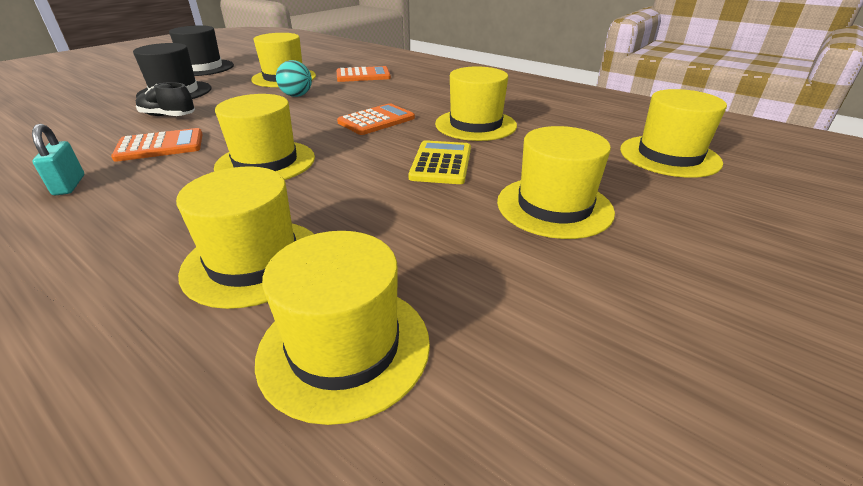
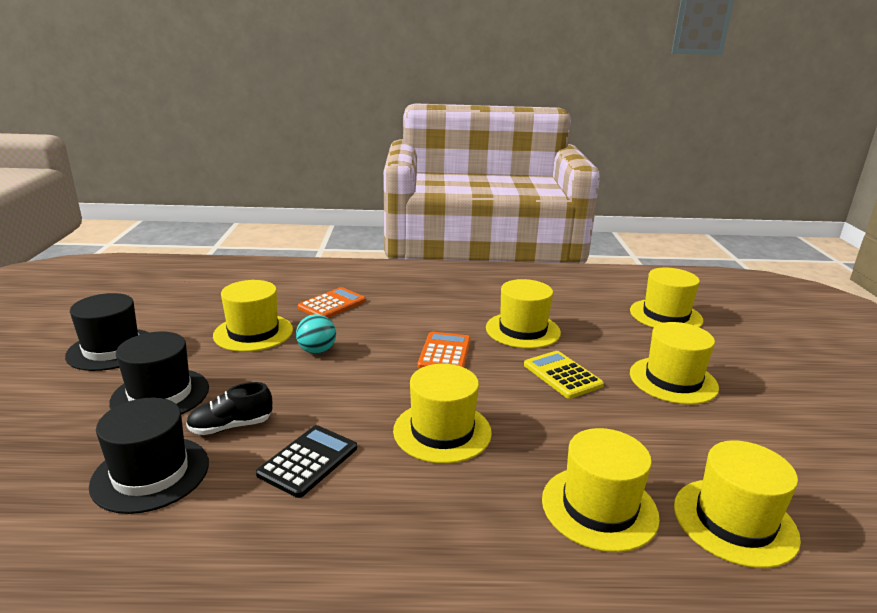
camera: 40 degrees left, 10 degrees down
turquoise padlock [32,124,84,195] -> none
orange calculator [111,128,203,162] -> black calculator [256,425,357,498]
none -> black hat [89,397,209,514]

